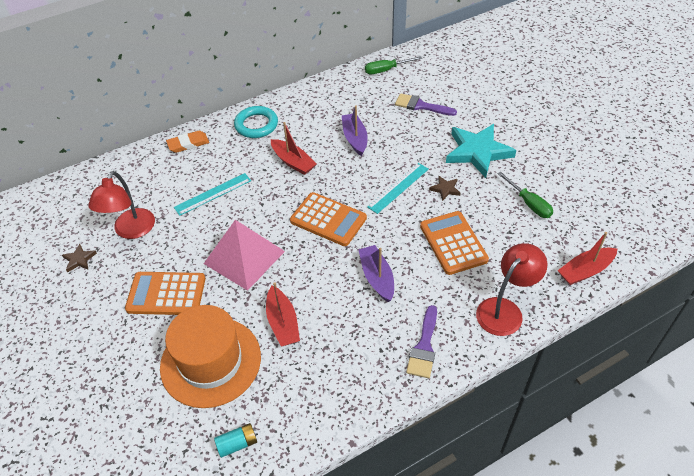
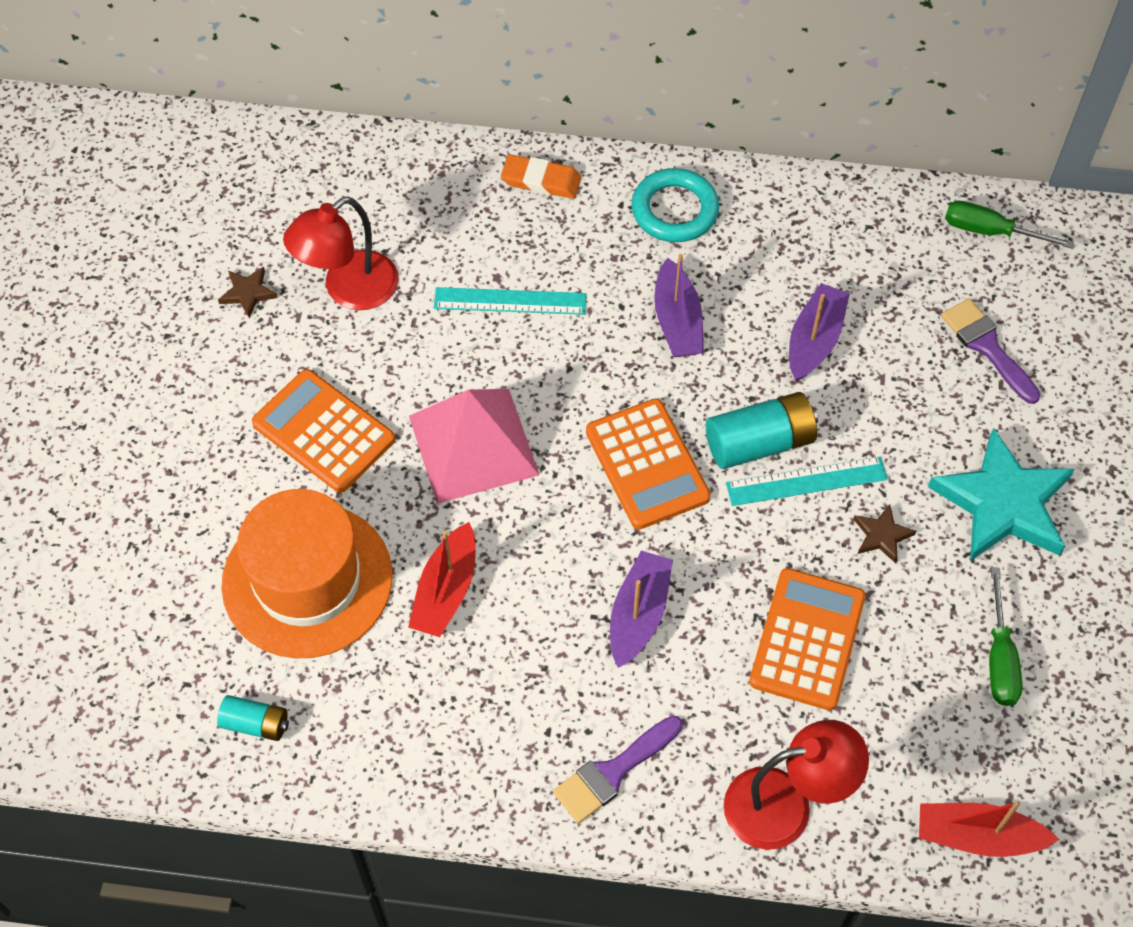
camera: 35 degrees right, 10 degrees up
red boat [271,122,317,175] -> purple boat [654,254,704,357]
none -> turquoise battery [706,392,818,469]

